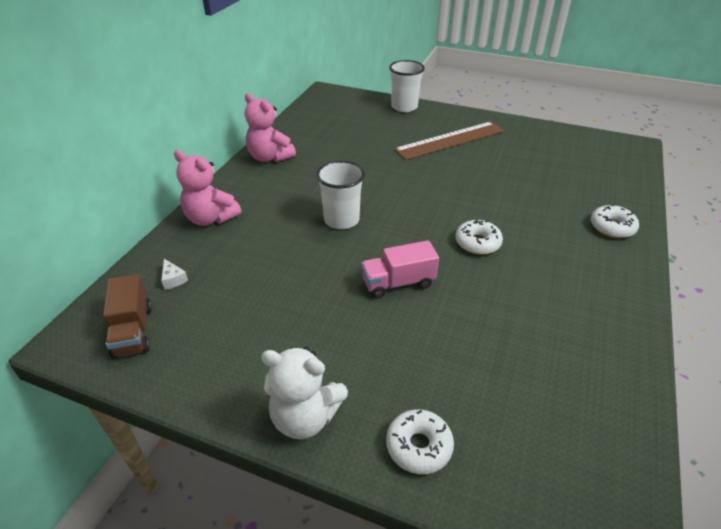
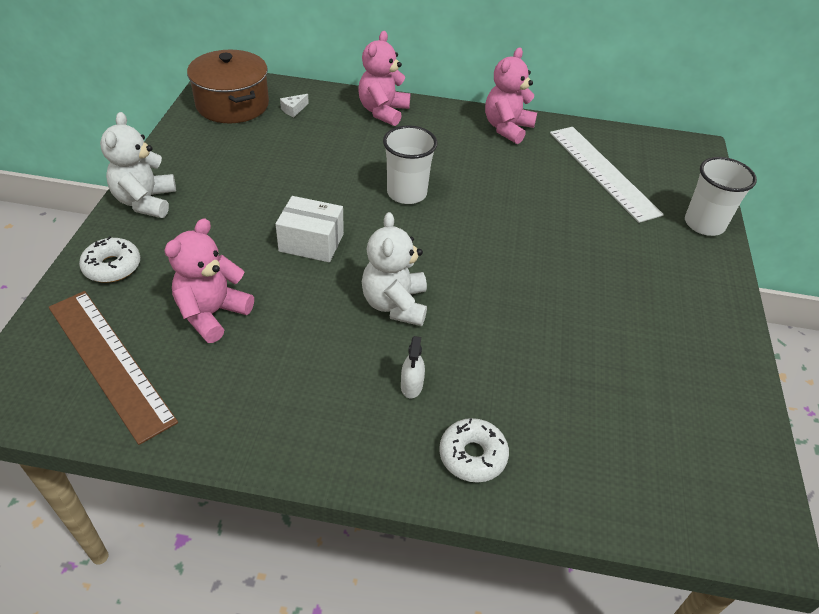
camera: 75 degrees right, 5 degrees up
brown truck [103,274,152,358] -> brown pot [187,50,269,123]
pink truck [361,240,439,298] -> white box [275,196,344,262]
brown ruler [394,121,504,160] -> brown ruler moved to [49,291,178,445]
white donut [456,220,503,255] -> white teddy bear [362,212,427,326]
none -> pink teddy bear [164,218,254,343]
none -> white spray bottle [401,336,425,398]
none -> white ruler [550,127,664,223]

